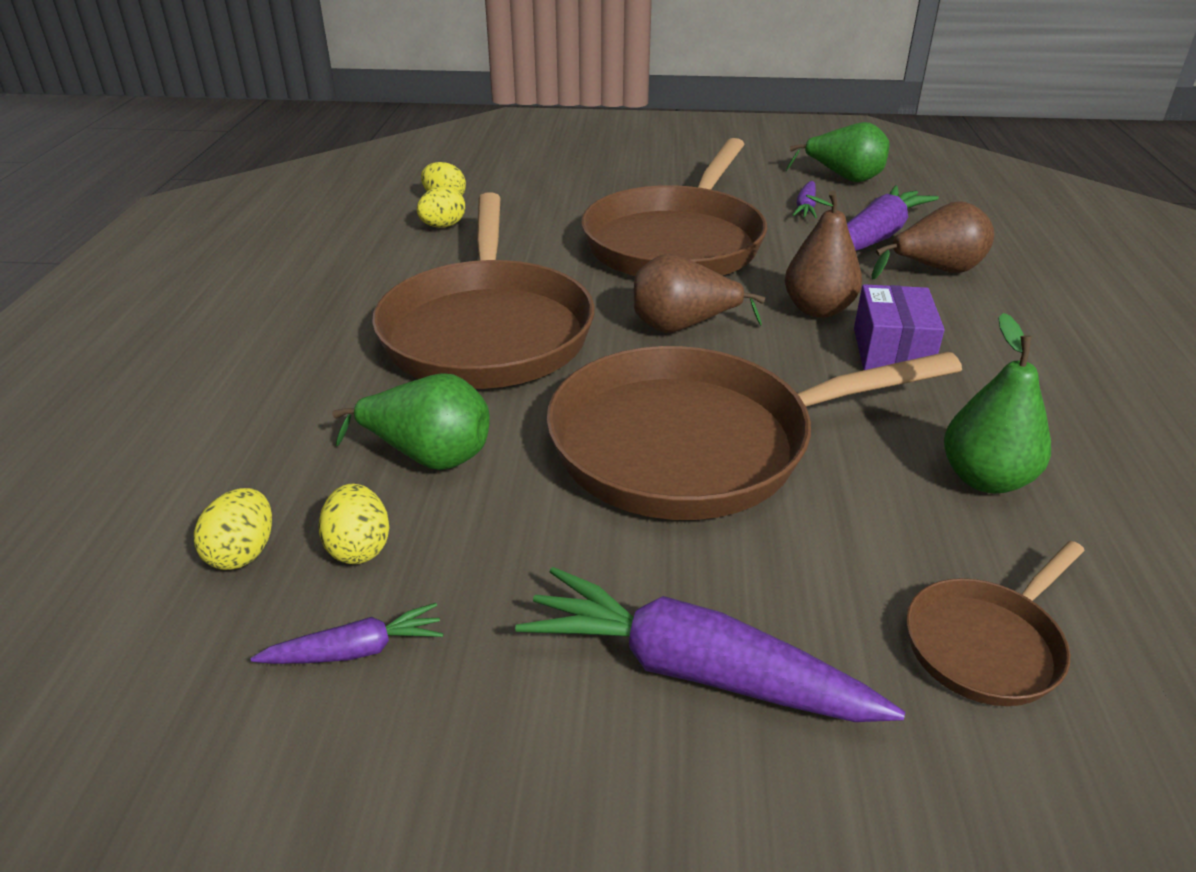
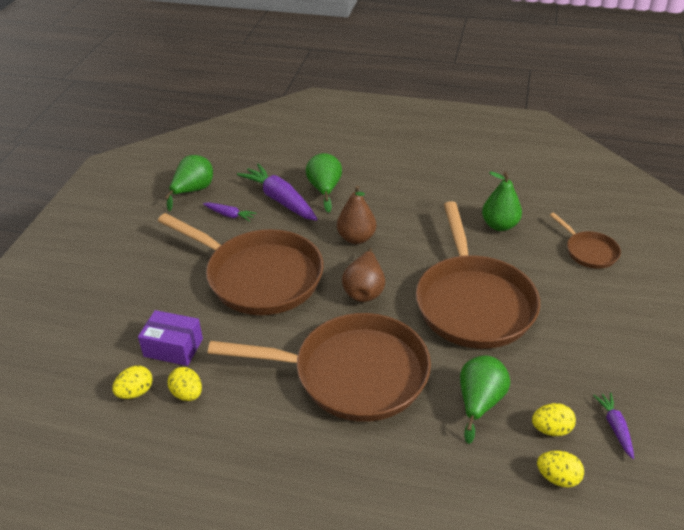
camera: 80 degrees left, 5 degrees up
purple carrot [515,567,905,722] -> none
purple box [854,284,945,370] -> purple box moved to [138,310,203,366]
brown pear [871,201,994,280] -> green pear [306,153,342,213]

